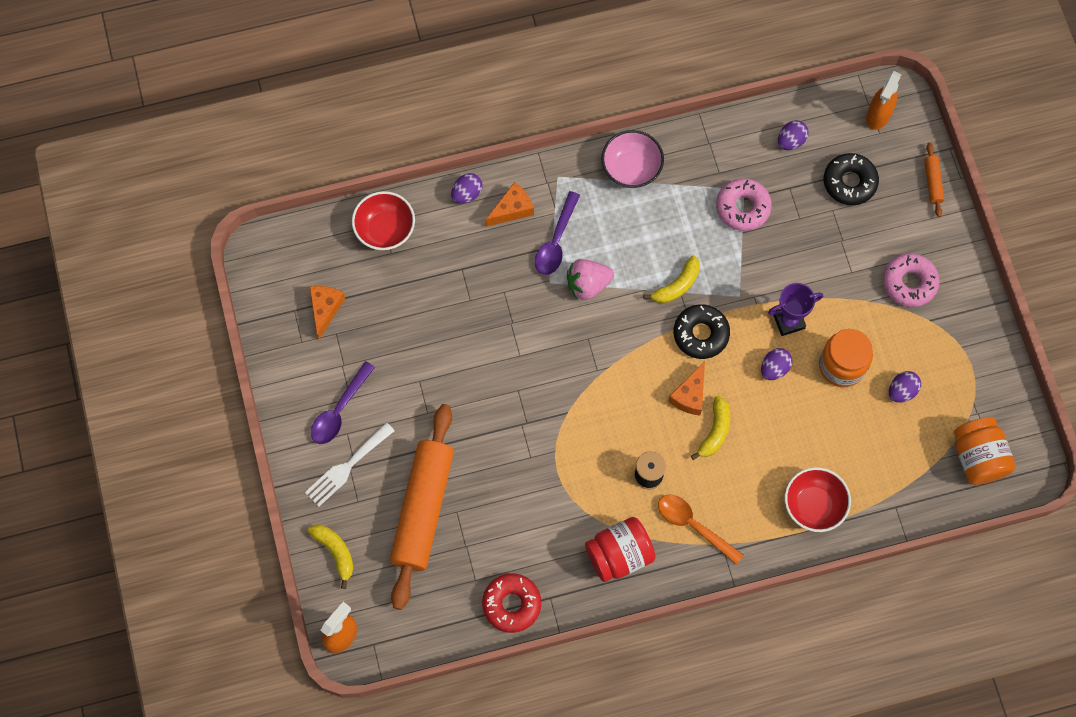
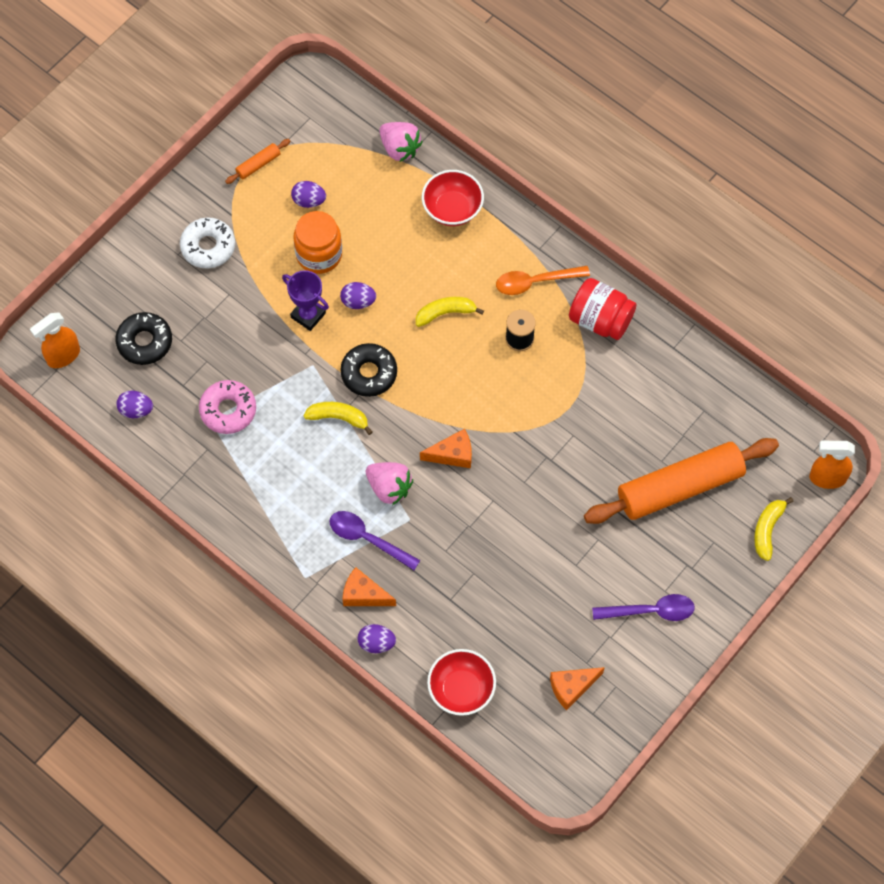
camera: 125 degrees left, 5 degrees down
white fork [305,422,395,507] -> none
red donut [482,573,541,633] -> none
purple spoon [535,191,580,275] -> purple spoon turned 135 degrees counterclockwise [330,511,420,570]
pink bowl [601,130,664,188] -> none
orange spoon [658,495,744,565] -> orange spoon turned 75 degrees clockwise [496,266,590,295]
orange cheese [668,361,705,415] -> orange cheese moved to [420,429,472,468]
orange spray bottle [866,71,902,130] -> orange spray bottle turned 150 degrees clockwise [30,312,80,368]
pink donut [883,254,940,307] -> white donut [180,218,235,269]
orange rolling pin [924,143,944,217] -> orange rolling pin moved to [225,139,290,184]
orange jar [954,417,1016,485] -> none
none -> pink strawberry [380,122,422,162]

